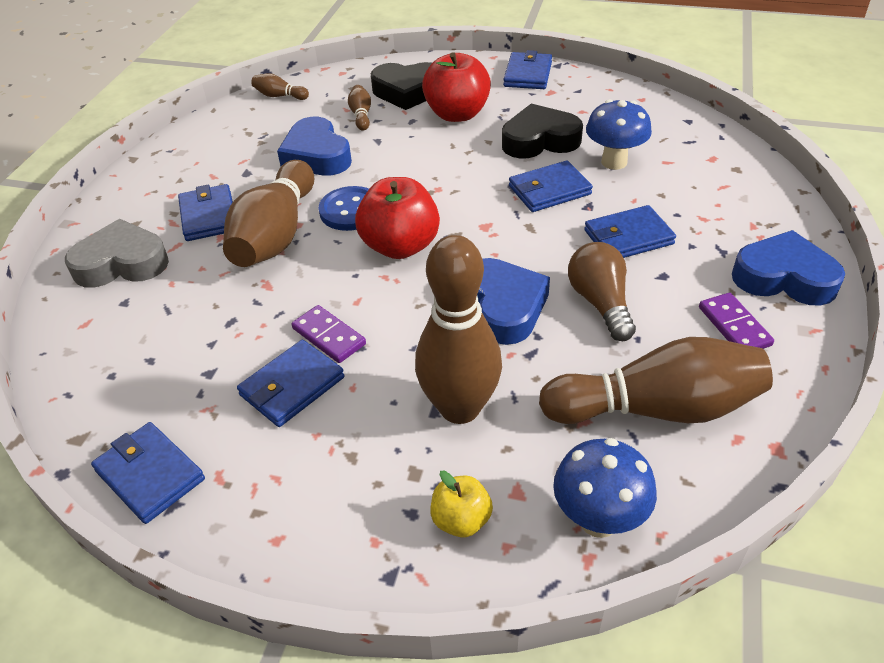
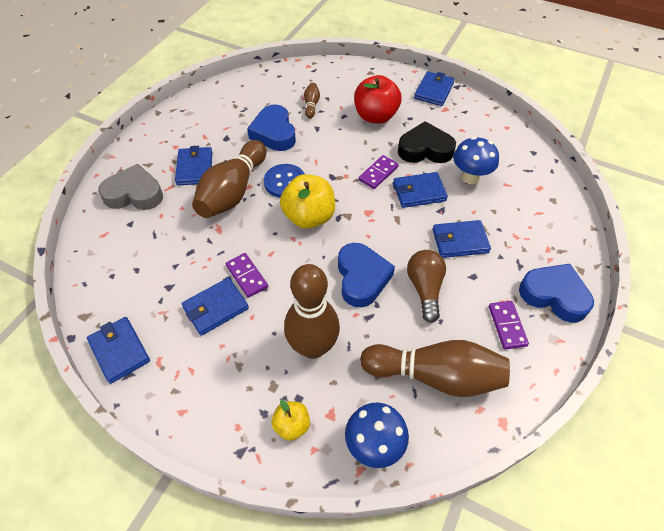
camera: 10 degrees right, 10 degrees up
brown bowling pin [251,73,309,100] -> none
red apple [355,177,440,259] -> yellow apple [280,174,335,229]
black heart [371,62,432,110] -> none
none -> purple domino [359,155,399,189]

